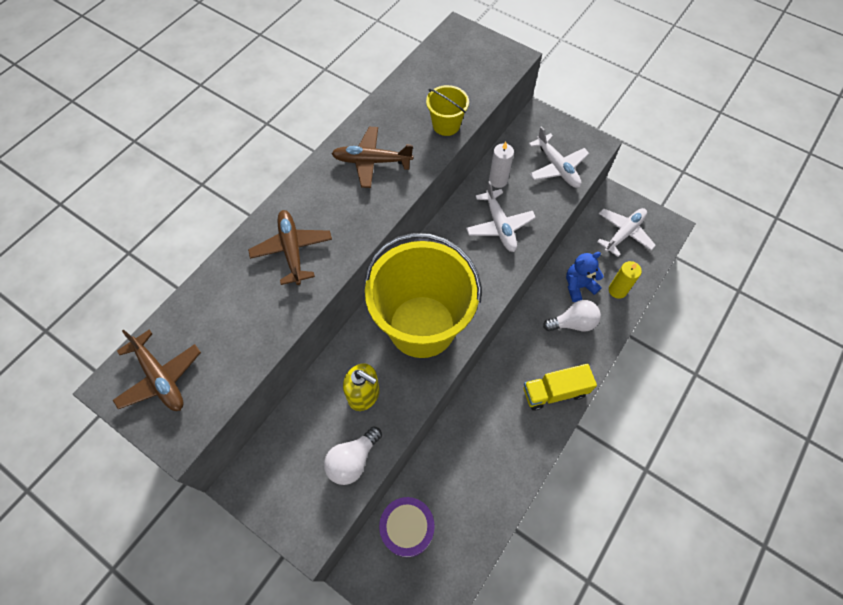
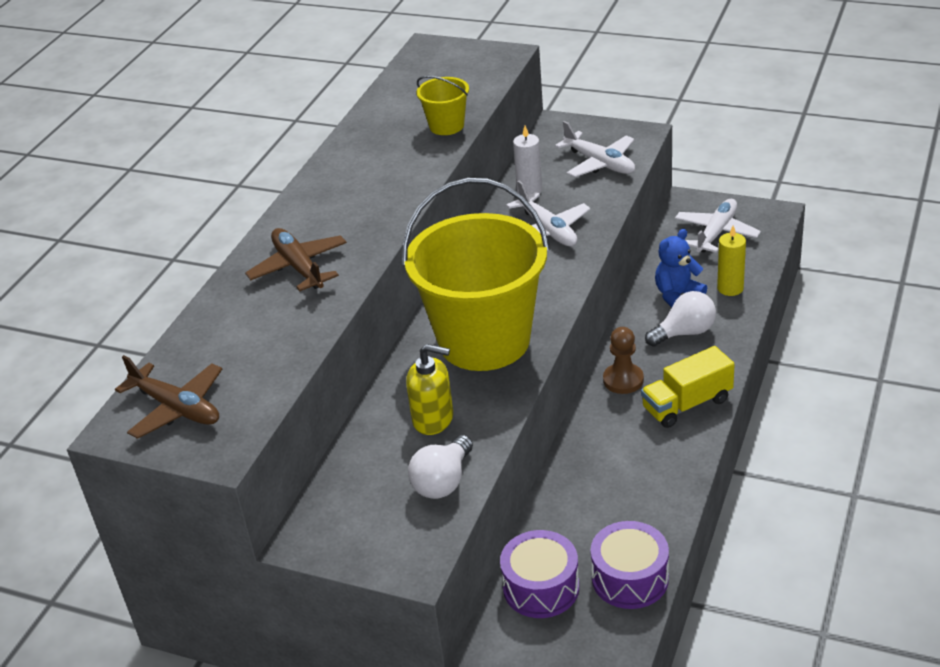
camera: 10 degrees left, 25 degrees down
brown plane [331,127,413,188] -> none
none -> purple drum [591,521,669,609]
none -> brown pawn [603,327,644,394]

